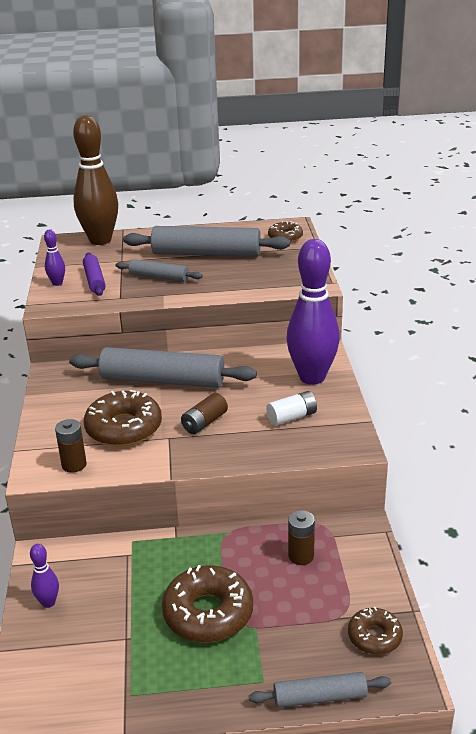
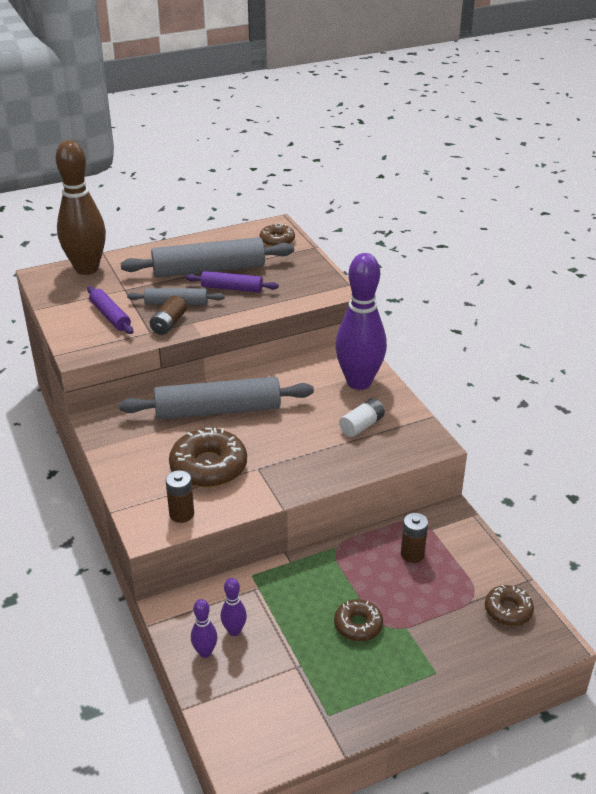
camera: 20 degrees left, 5 degrees up
purple bowling pin [44,229,65,286] -> purple bowling pin moved to [221,578,247,636]
brown donut [162,565,253,642] -> brown donut [334,599,383,641], size x0.58
brown battery [181,393,228,434] -> brown battery moved to [150,296,187,335]
grey rolling pin [249,672,391,708] -> none
none -> purple rolling pin [185,271,279,293]

